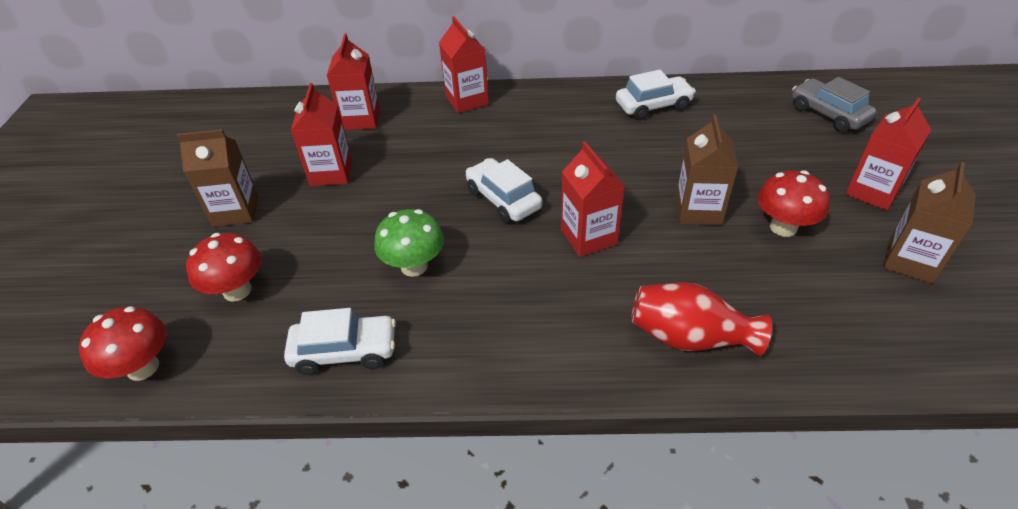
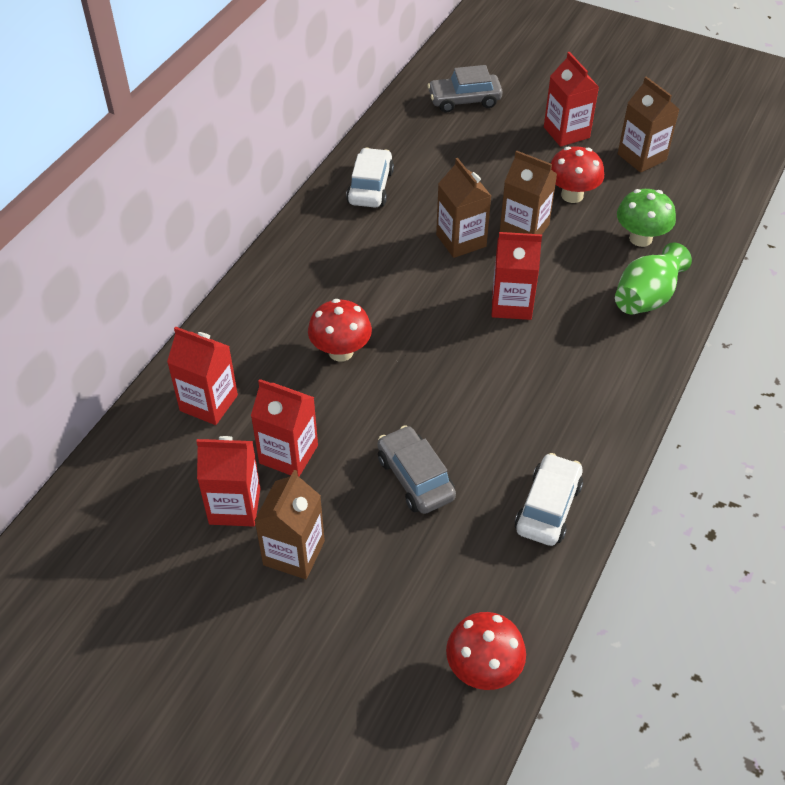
camera: 65 degrees left, 5 degrees up
red mushroom [186,233,261,302] -> red mushroom moved to [308,299,372,362]
green mushroom [374,209,444,277] -> green mushroom moved to [617,189,676,247]
red carton [439,16,489,113] -> red carton moved to [196,436,261,527]
white car [466,158,542,223] -> none
red vase [631,282,772,356] -> green vase [615,243,692,315]
none -> grey car [378,425,456,514]
none -> brown carton [436,158,491,258]

